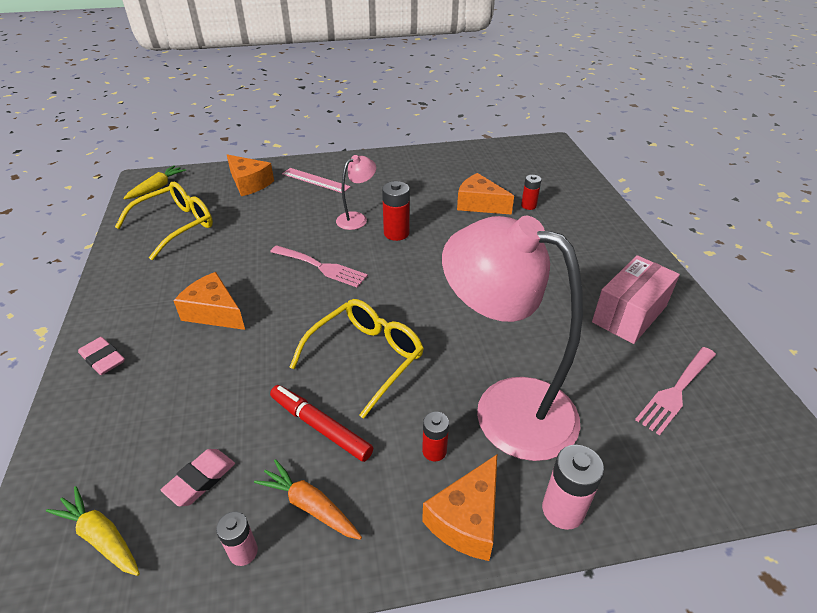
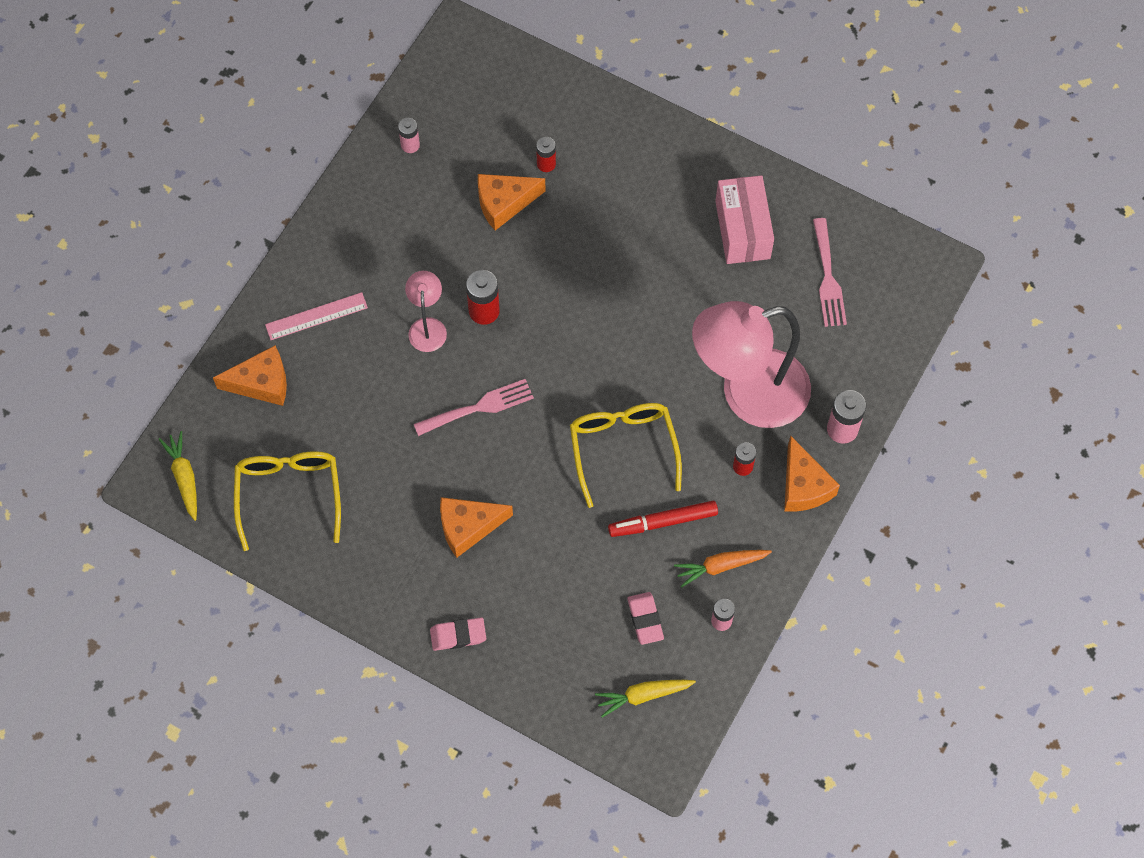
camera: 50 degrees left, 25 degrees up
none -> pink battery [398,118,420,153]

